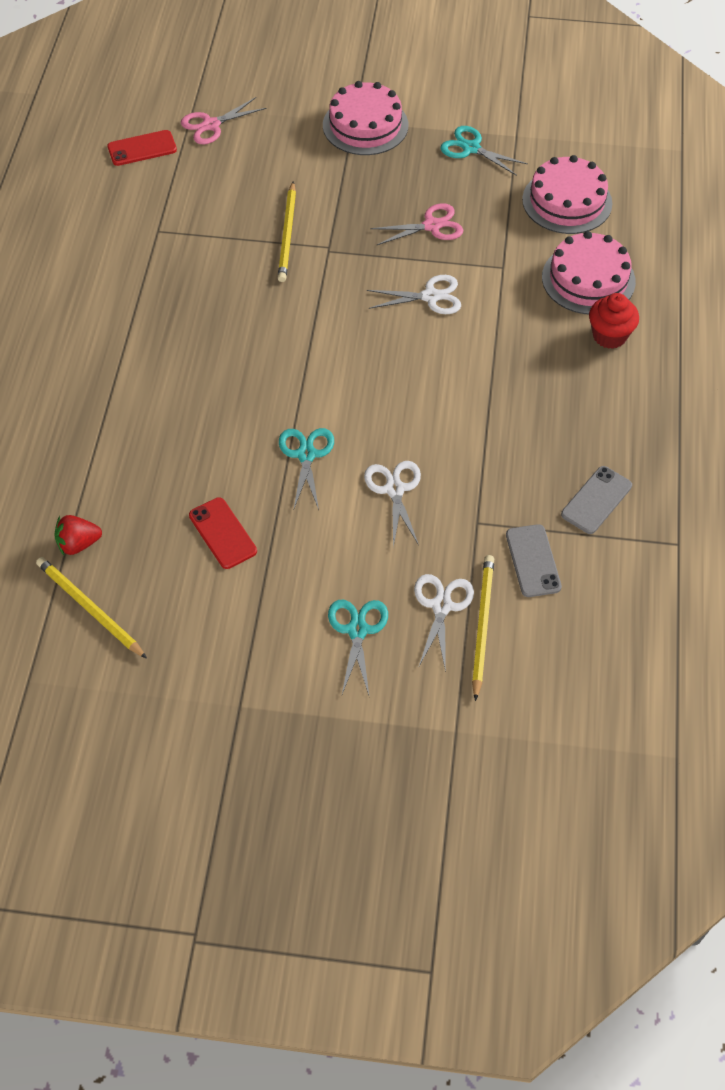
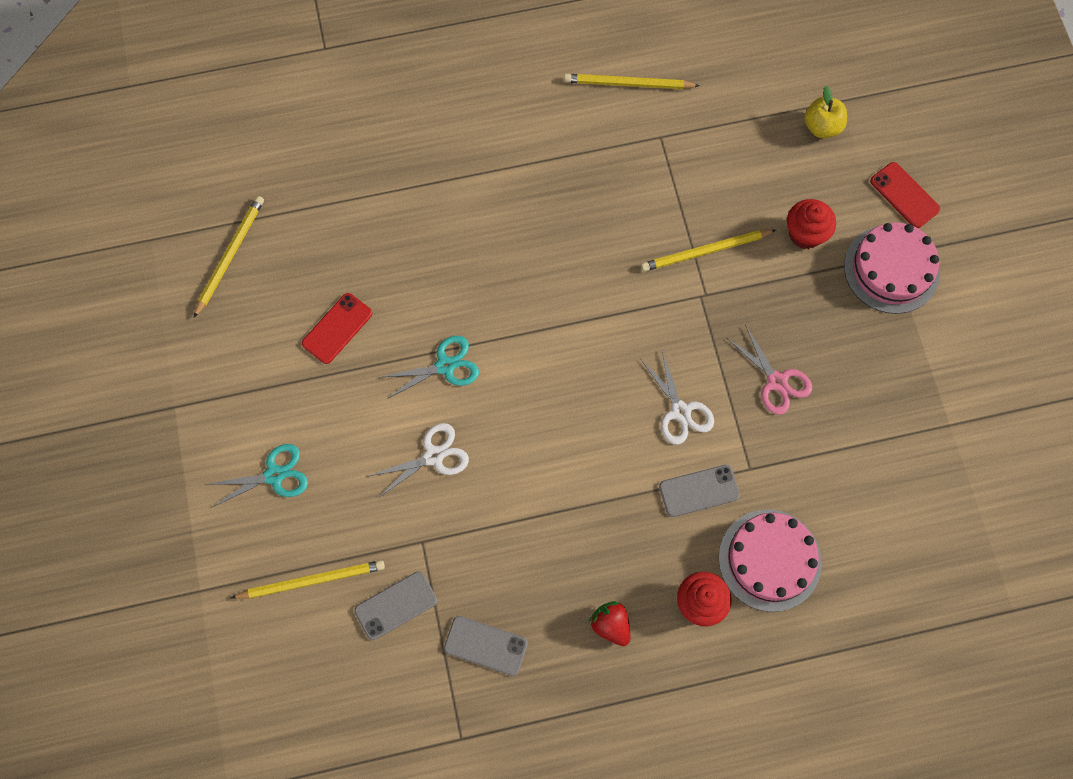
camera: 70 degrees right, 15 degrees up
red strawberry [54,515,102,555] -> red strawberry moved to [589,601,630,646]
red phone [107,130,177,166] -> red phone moved to [870,162,940,228]
pink scissors [181,97,267,144] -> yellow apple [804,86,847,138]
white scissors [414,574,474,672] -> none
turquoise scissors [440,126,528,176] -> none
pink cake [522,155,612,234] -> none
none -> yellow pencil [564,74,700,89]
none -> grey phone [659,465,740,517]
none -> red cupcake [787,199,836,249]

